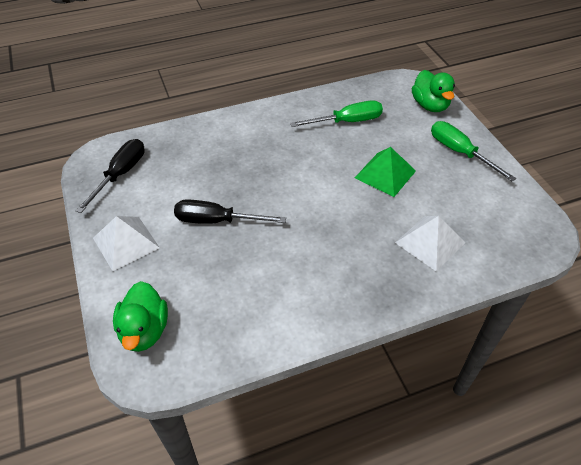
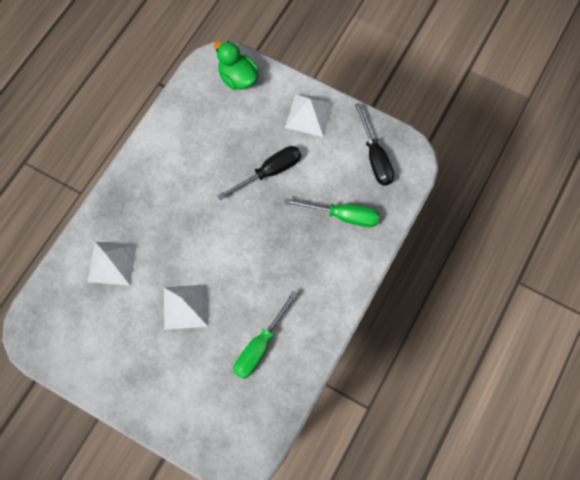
camera: 140 degrees right, 20 degrees up
green pyramid [355,147,416,197] -> white pyramid [164,285,208,330]
green duck [412,70,455,112] -> none
green screwdriver [431,121,516,182] -> green screwdriver moved to [284,198,380,227]

